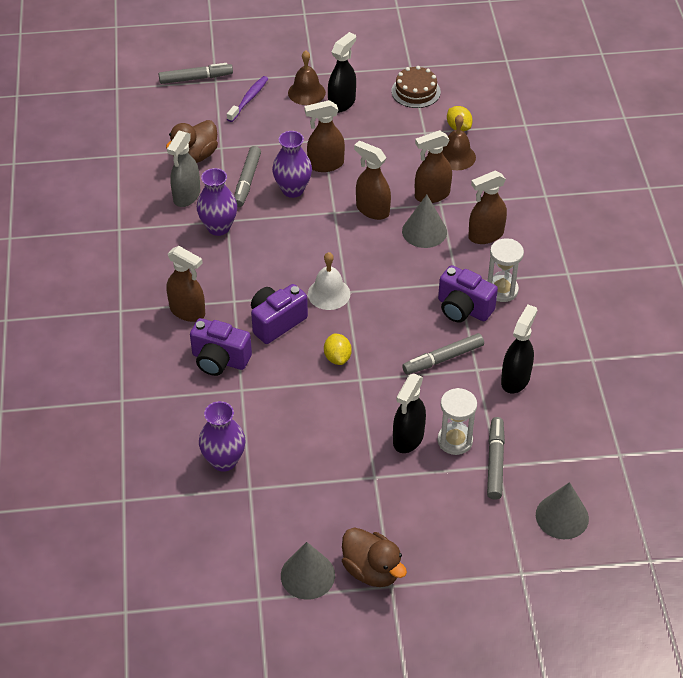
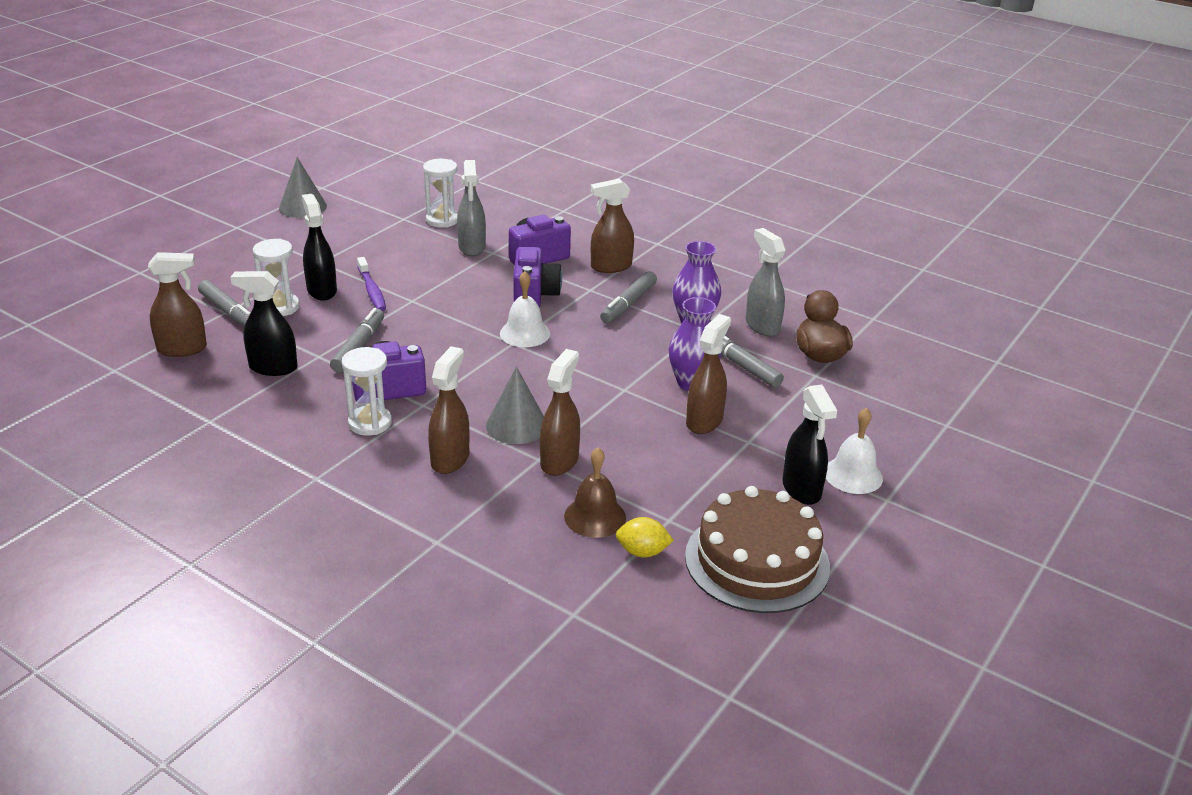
camera: 130 degrees right, 15 degrees down
grey marker [159,63,233,84] -> grey marker moved to [600,271,657,323]
purple vase [199,401,246,472] -> white hourglass [423,159,458,228]
purple toothbrush [227,76,268,122] -> purple toothbrush moved to [357,257,386,311]
brown bell [288,50,326,105] -> white bell [826,408,883,494]
yellow lemon [324,333,352,365] -> none
brown duck [342,527,407,587] -> none
brown spray bottle [354,140,391,220] -> brown spray bottle moved to [148,252,207,357]
brown cake [391,66,441,108] -> brown cake [685,486,830,613], size x1.71
black spray bottle [501,305,537,393] -> black spray bottle turned 120 degrees clockwise [231,271,298,376]
grey cone [536,482,589,539] -> none
none -> grey spray bottle [457,160,486,256]

